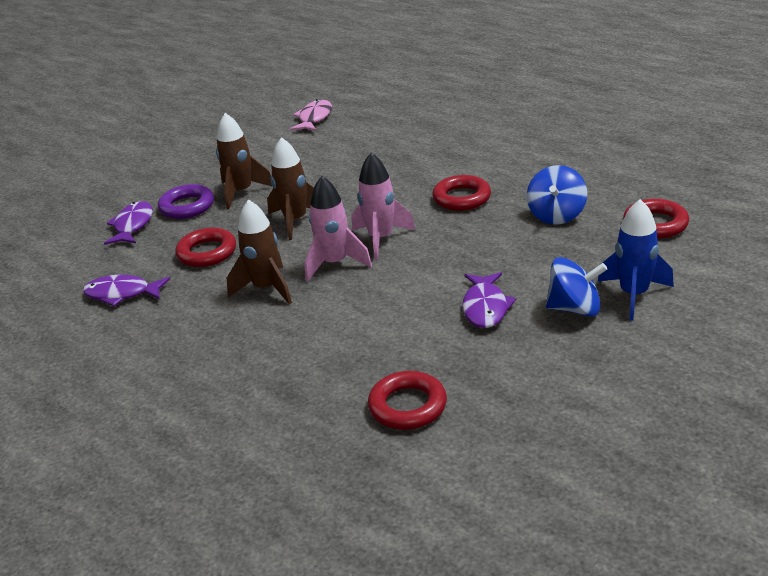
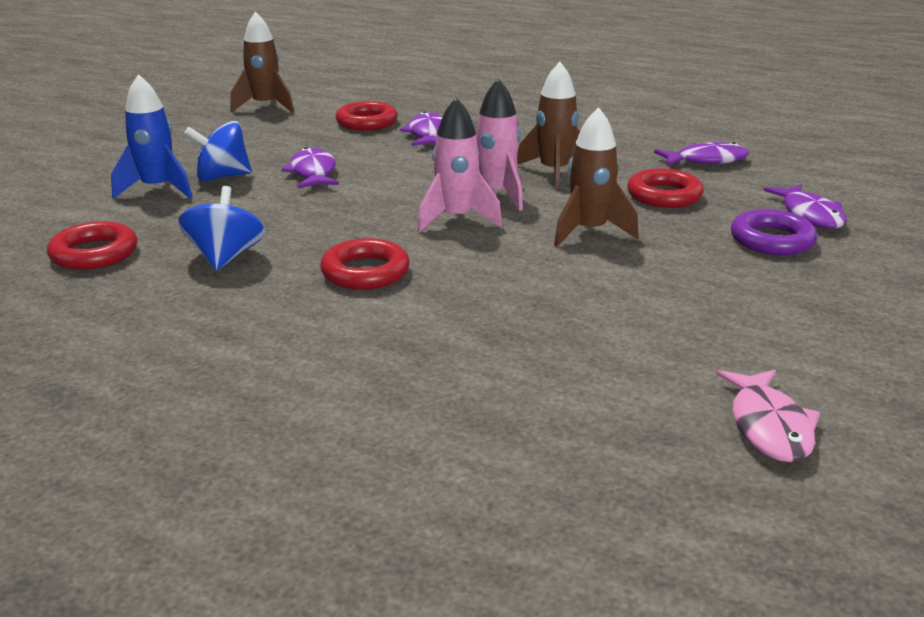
camera: 160 degrees right, 5 degrees down
brown rocket [216,113,273,210] -> brown rocket moved to [230,11,294,113]
none -> purple fish [400,111,443,146]

